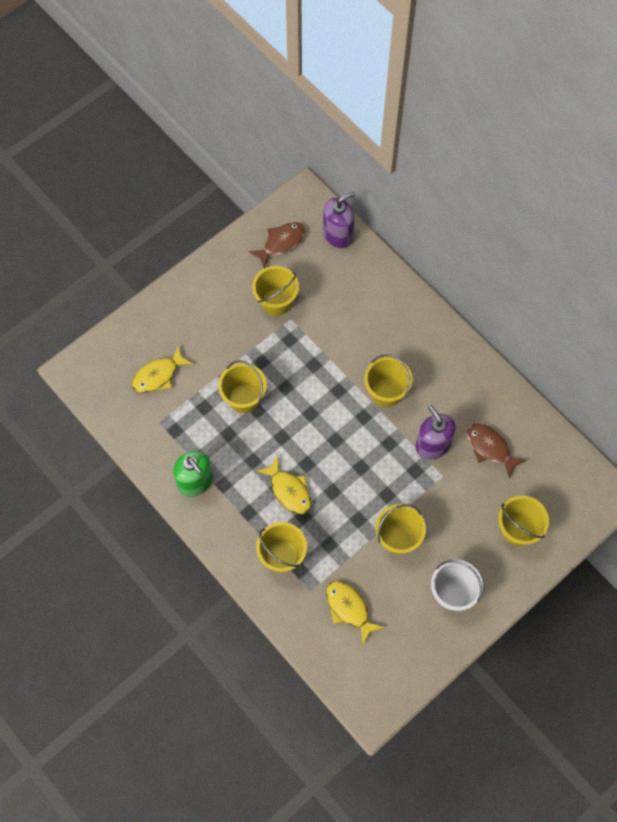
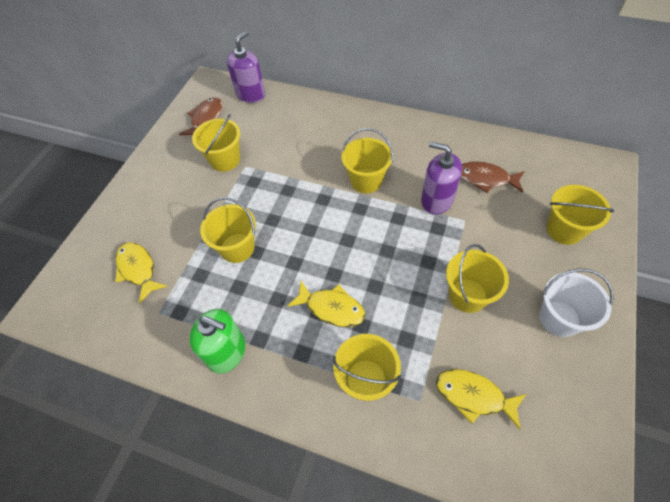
camera: 25 degrees left, 10 degrees down
yellow fish [132,345,193,393] -> yellow fish turned 120 degrees clockwise [115,242,167,304]

